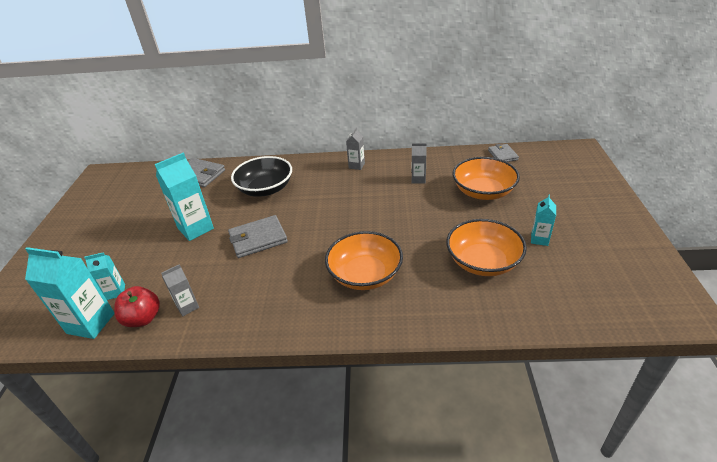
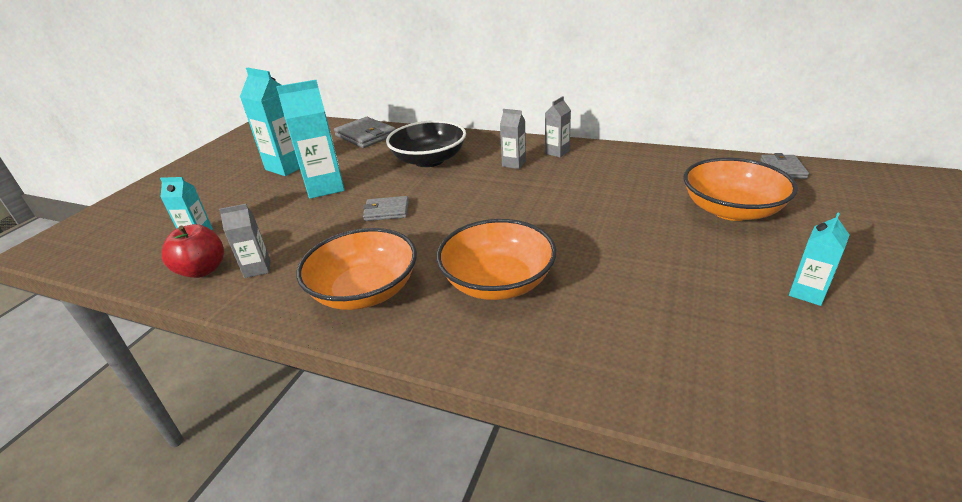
camera: 20 degrees right, 5 degrees down
turquoise carton [25,247,115,339] -> turquoise carton moved to [240,68,300,176]
grey wallet [228,215,288,258] -> grey wallet [363,196,409,221], size x0.62
grey carton [412,143,427,183] -> grey carton moved to [500,109,526,169]
orange bowl [446,219,527,276] -> orange bowl moved to [296,228,417,310]

